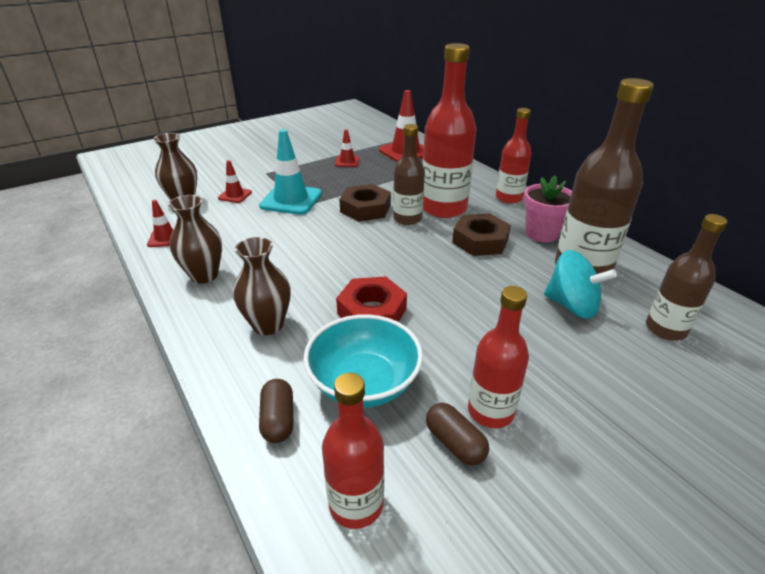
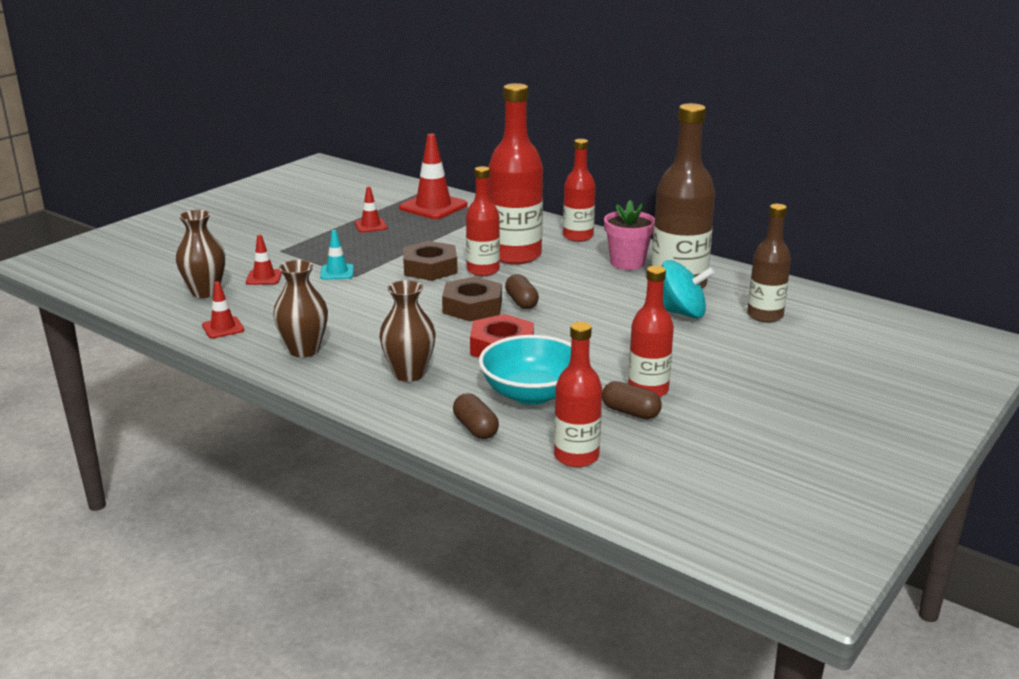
camera: 20 degrees left, 10 degrees down
turquoise traffic cone [259,129,322,215] -> turquoise traffic cone [320,230,354,280], size x0.53
brown bottle [393,124,425,225] -> red bottle [466,166,500,276]
brown nut [452,213,511,256] -> brown nut moved to [442,276,502,321]
none -> brown capsule [505,274,539,309]

